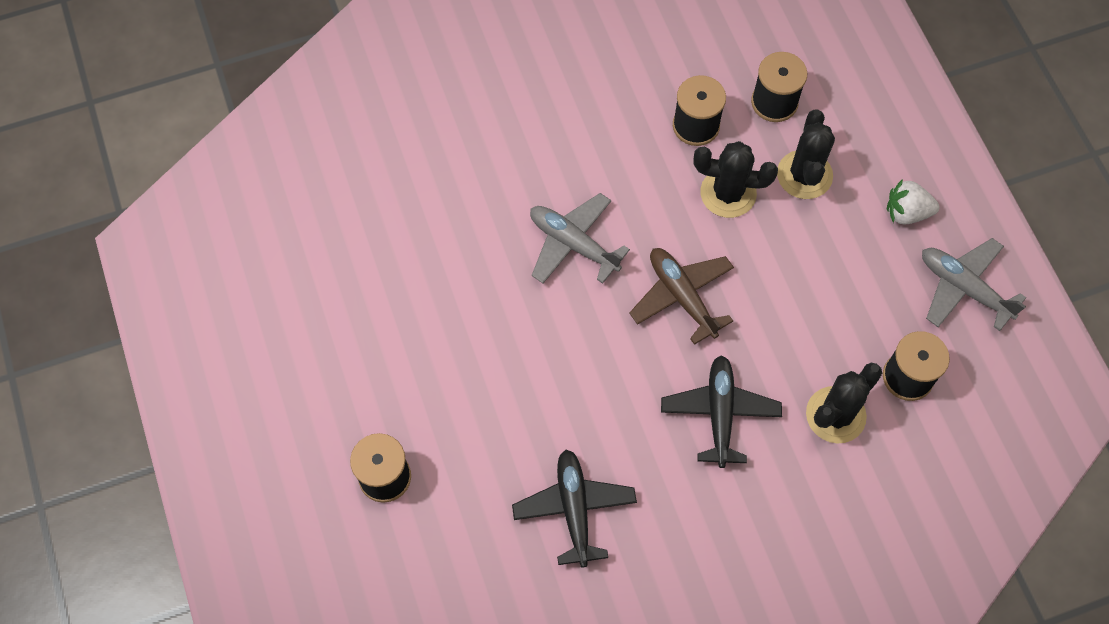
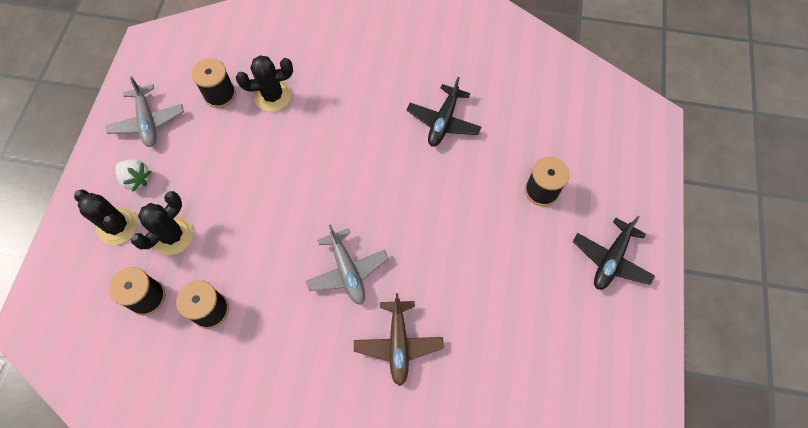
camera: 150 degrees left, 0 degrees up
brown plane [629,248,734,345] -> brown plane moved to [354,293,444,386]
black plane [661,355,782,468] -> black plane moved to [573,216,655,290]
black cactus [693,141,778,218] -> black cactus moved to [74,189,138,245]

